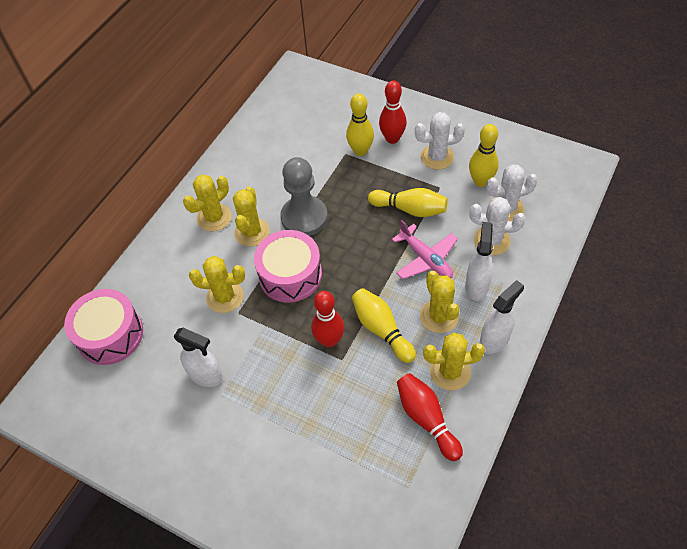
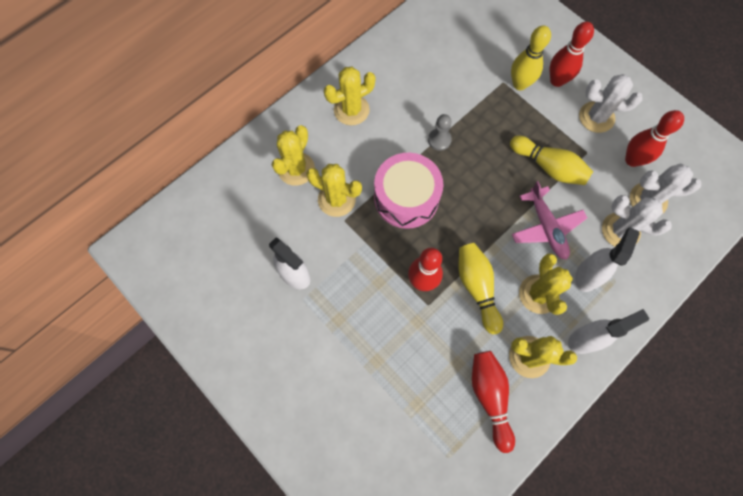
camera: 15 degrees right, 15 degrees up
pink drum [64,289,143,365] -> none
yellow cactus [233,186,270,247] -> yellow cactus moved to [272,125,315,186]
grey pawn [280,157,328,236] -> grey pawn [428,114,452,151], size x0.48
yellow bowling pin [469,124,499,187] -> red bowling pin [625,110,684,167]

